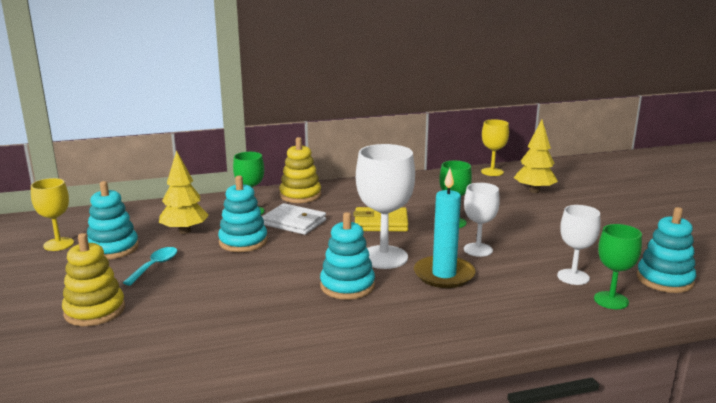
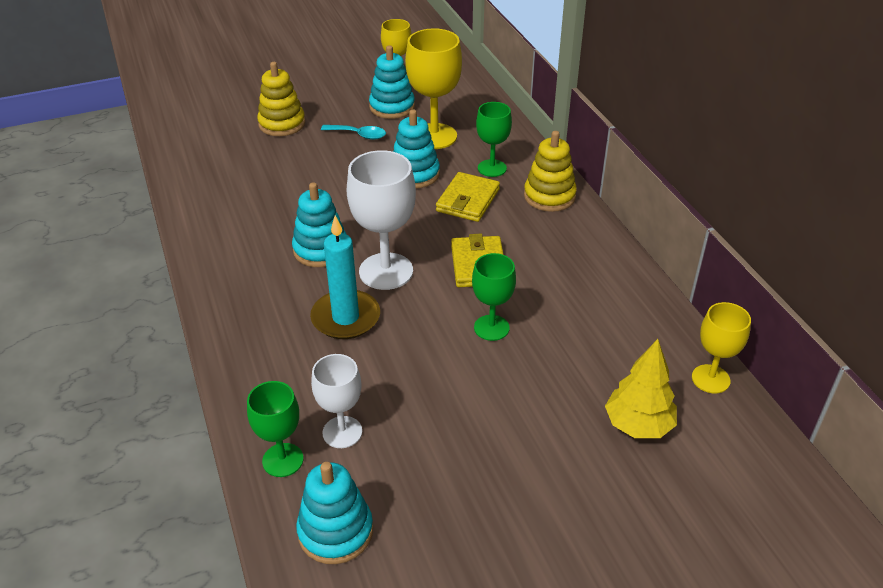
camera: 85 degrees right, 20 degrees up
yellow tree [159,150,209,234] -> yellow goblet [405,28,462,149]
white wallet [262,203,326,235] -> yellow wallet [436,172,500,222]
white goblet [464,183,500,257] -> none

